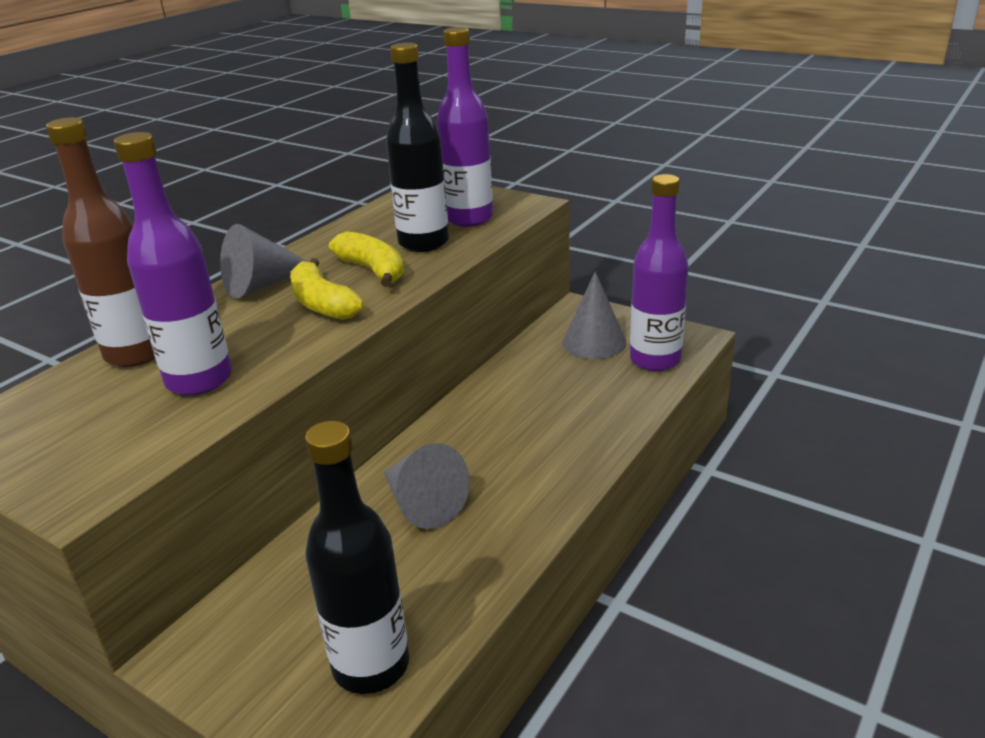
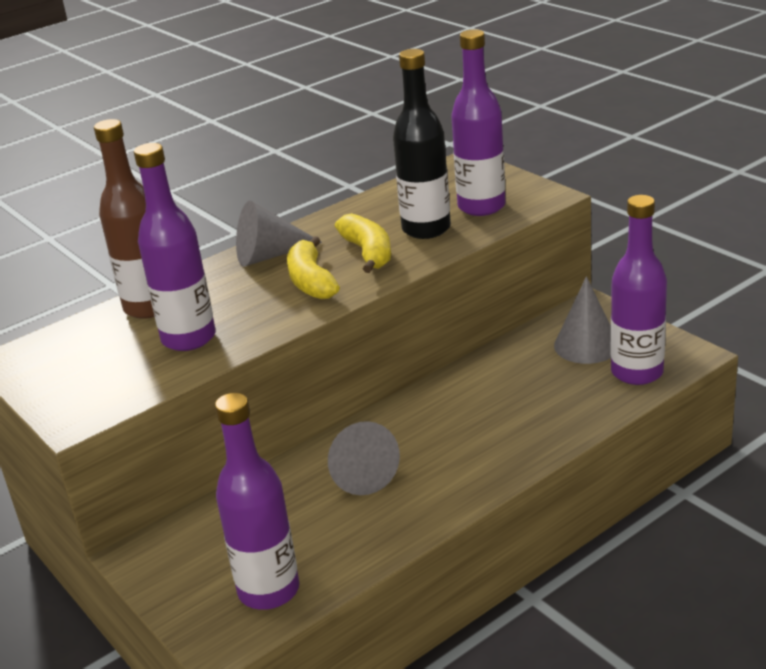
camera: 20 degrees right, 0 degrees up
black bottle [305,421,409,694] -> purple bottle [215,393,299,610]

